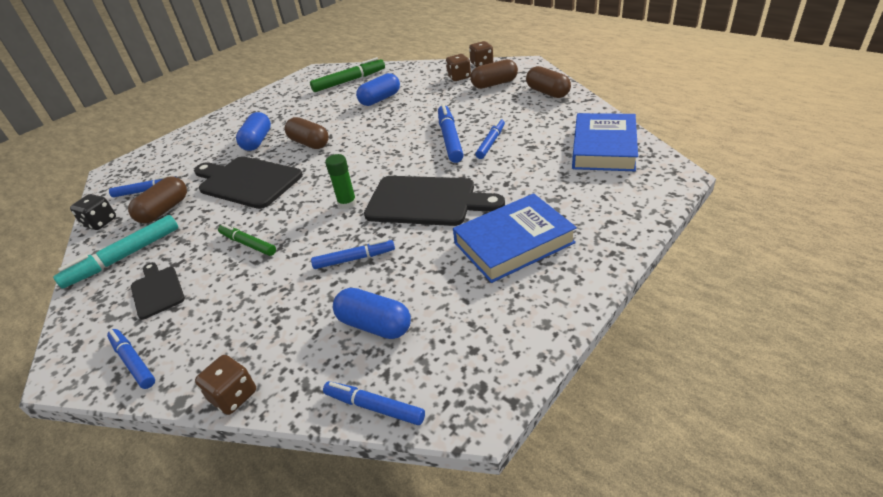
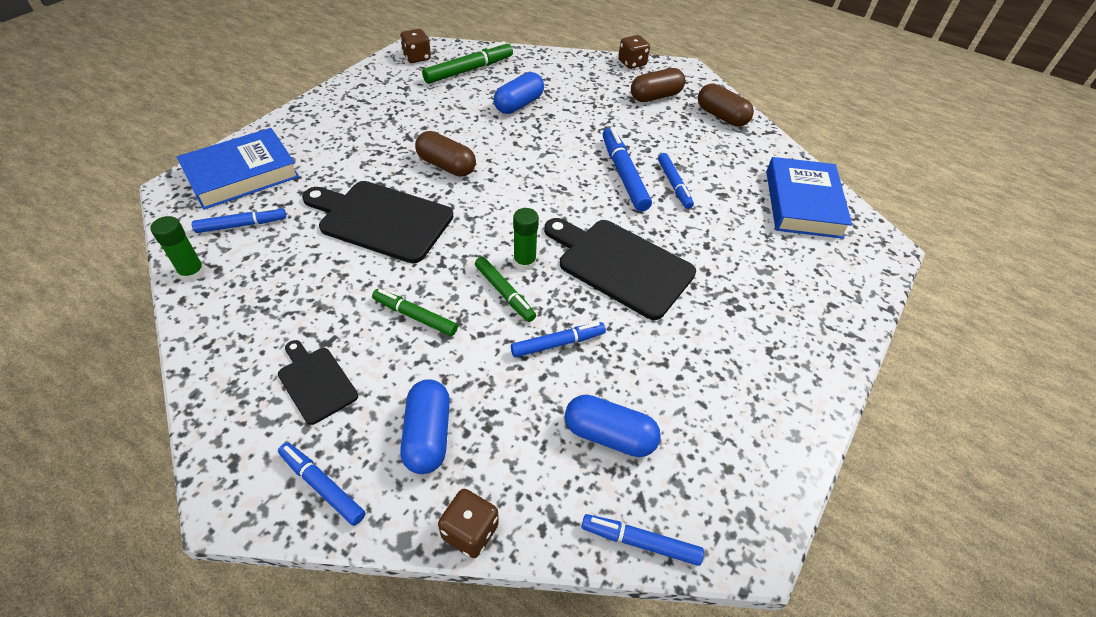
camera: 15 degrees left, 10 degrees up
turquoise marker [53,215,178,288] -> none
black dice [70,194,116,230] -> green glue stick [151,216,205,282]
brown capsule [128,176,187,224] -> none
blue capsule [236,112,271,151] -> blue capsule moved to [400,379,450,474]
black cutting board [364,176,505,226] -> black cutting board turned 150 degrees counterclockwise [544,218,696,320]
brown dice [446,54,471,81] -> brown dice moved to [400,29,431,63]
blue book [453,193,577,283] -> blue book moved to [177,128,299,210]
blue marker [475,118,505,159] -> blue marker turned 150 degrees clockwise [658,153,694,209]
none -> green marker [475,257,536,322]

